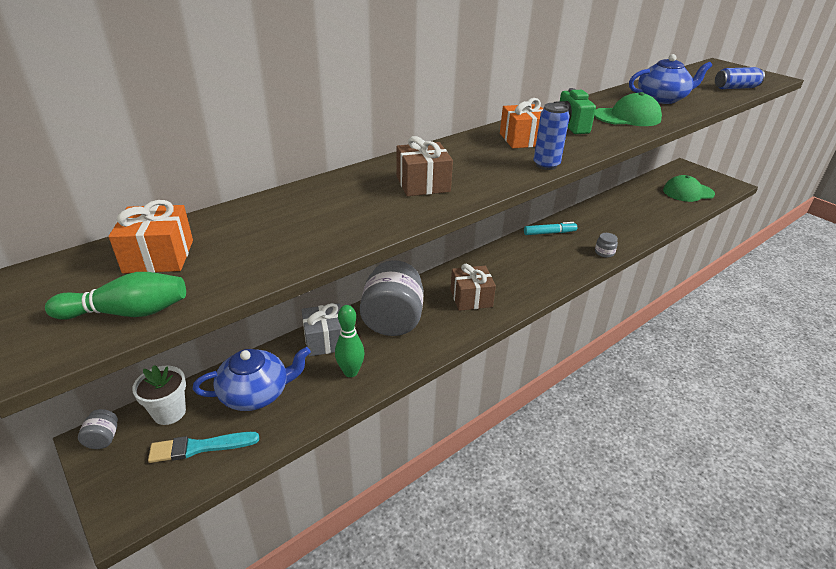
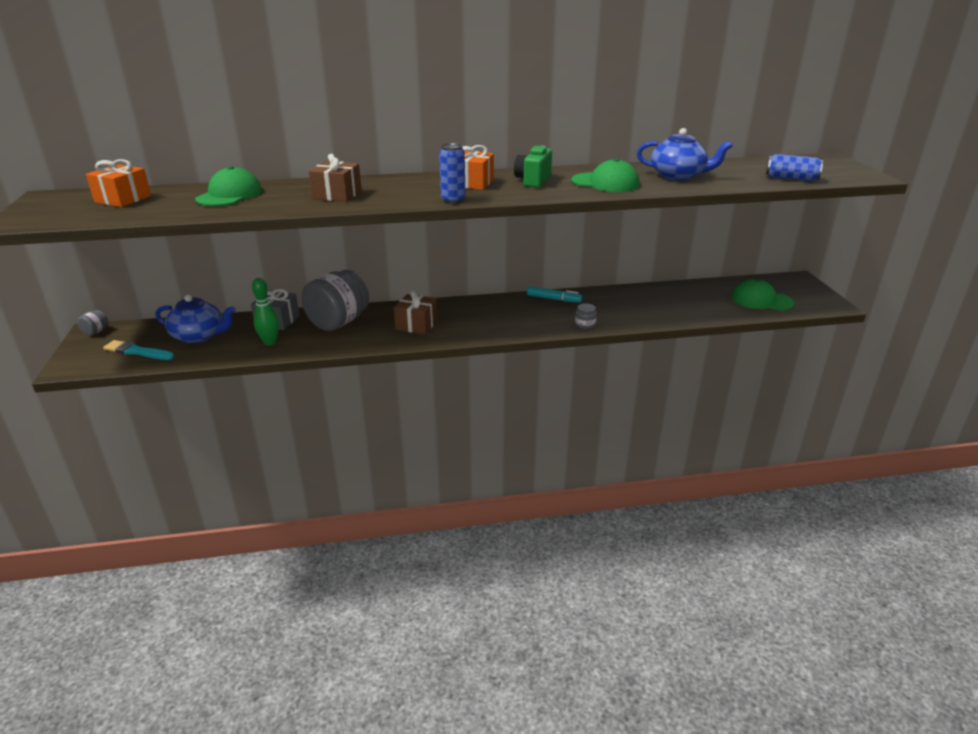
camera: 30 degrees right, 5 degrees down
green bowling pin [45,272,186,320] -> none
white flower pot [132,365,186,425] -> none
none -> green cap [195,166,262,206]

